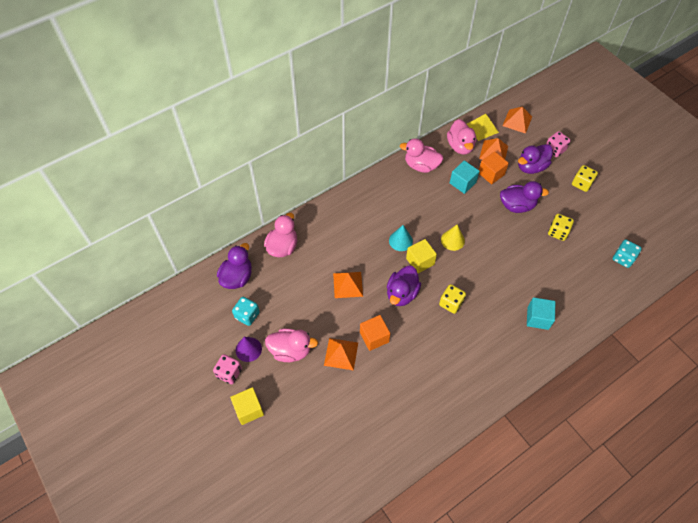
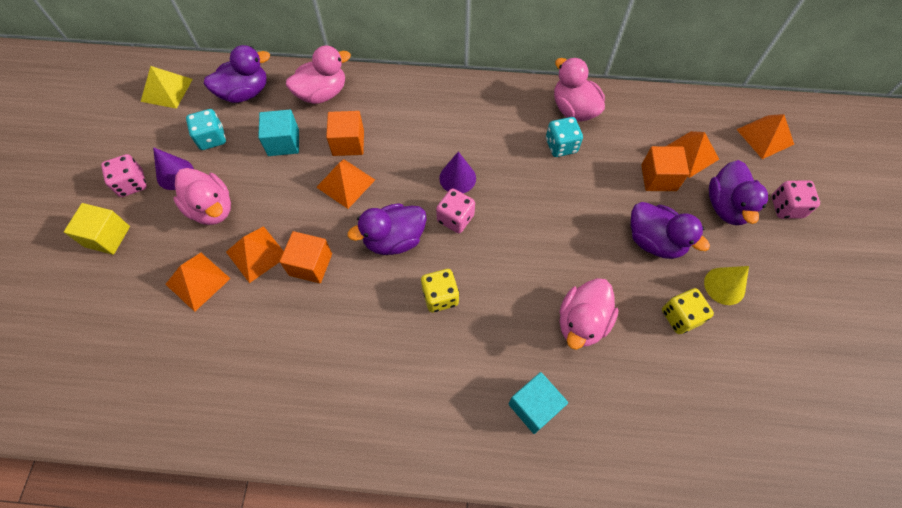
camera: 40 degrees right, 5 degrees up
turquoise cone [389,225,413,251] -> purple cone [439,151,476,193]
yellow cube [406,239,437,273] -> pink dice [436,188,475,233]
yellow cone [441,224,465,251] -> yellow cone moved to [704,266,749,305]
pink duck [447,119,476,154] -> pink duck moved to [560,278,619,350]
turquoise cube [450,160,480,194] -> turquoise cube moved to [258,110,299,156]
yellow pyramid [467,114,499,141] -> yellow pyramid moved to [141,66,193,109]
purple duck [518,144,553,174] -> purple duck turned 90 degrees counterclockwise [709,160,768,225]
yellow dice [572,165,598,192] -> none
turquoise dice [613,239,642,268] -> turquoise dice moved to [546,117,583,157]
none -> orange pyramid [165,253,231,312]
none -> orange cube [326,111,364,156]

